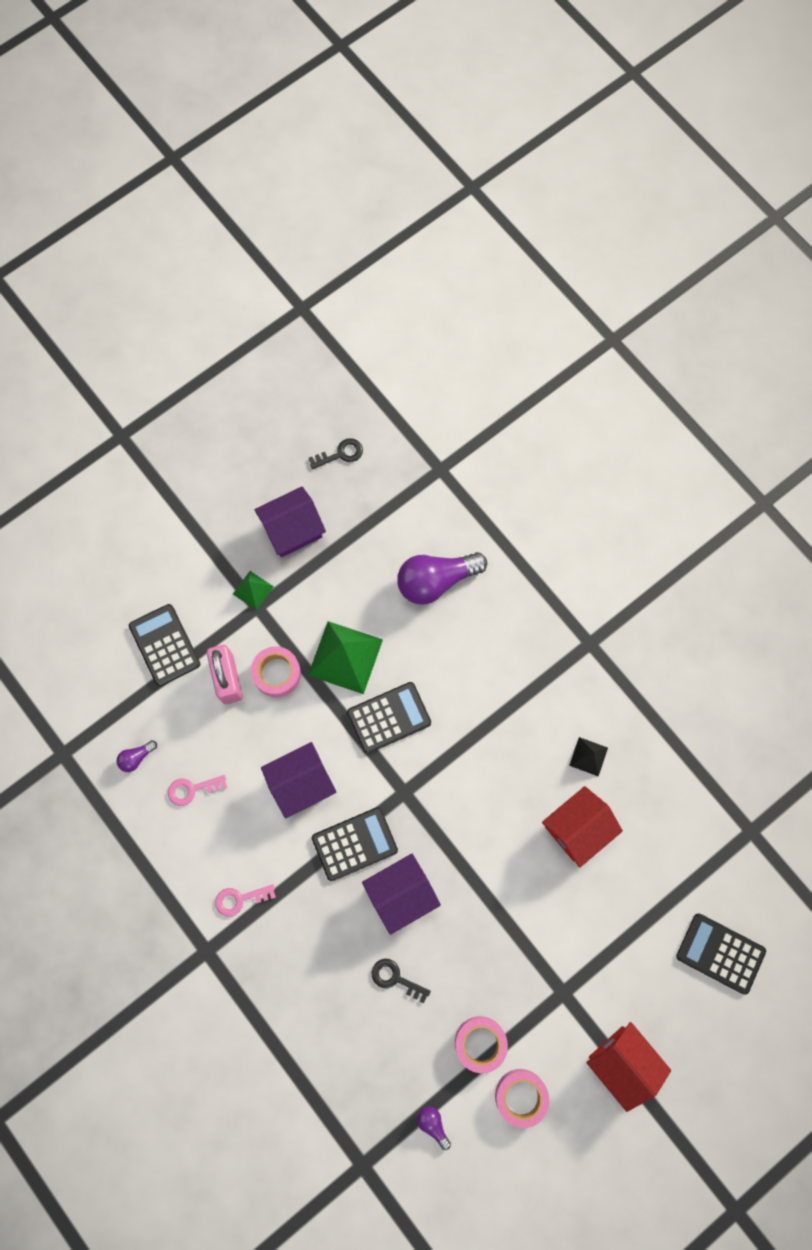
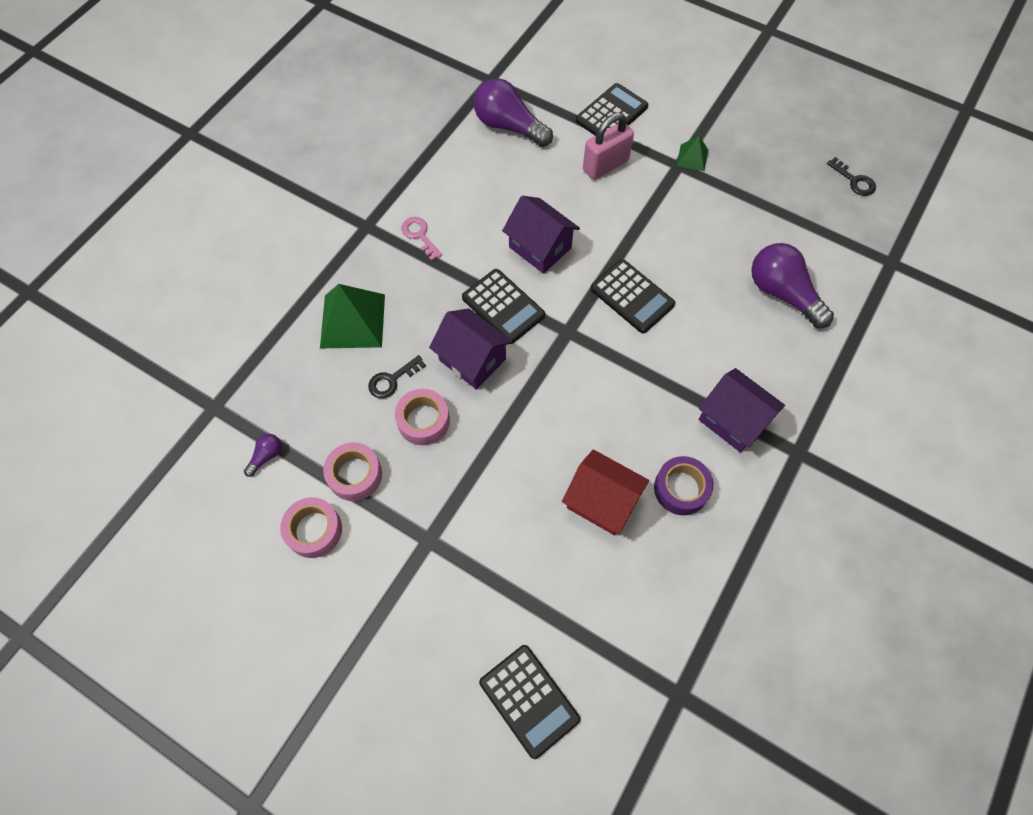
camera: 70 degrees right, 10 degrees down
purple light bulb [116,740,157,772] -> purple light bulb [474,78,553,147], size x2.25
pink key [168,775,227,806] -> none
pink tape [251,646,301,697] -> pink tape moved to [395,389,450,445]
purple house [254,486,326,557] -> purple house moved to [699,368,785,452]
green pyramid [308,621,383,694] -> green pyramid moved to [320,284,385,348]
black key [371,959,431,1003] -> black key turned 135 degrees counterclockwise [368,355,426,398]
black pyramid [569,737,608,776] -> purple tape [654,456,713,515]
red house [586,1022,671,1112] -> none
black calculator [676,914,766,995] -> black calculator turned 135 degrees clockwise [479,645,581,759]

